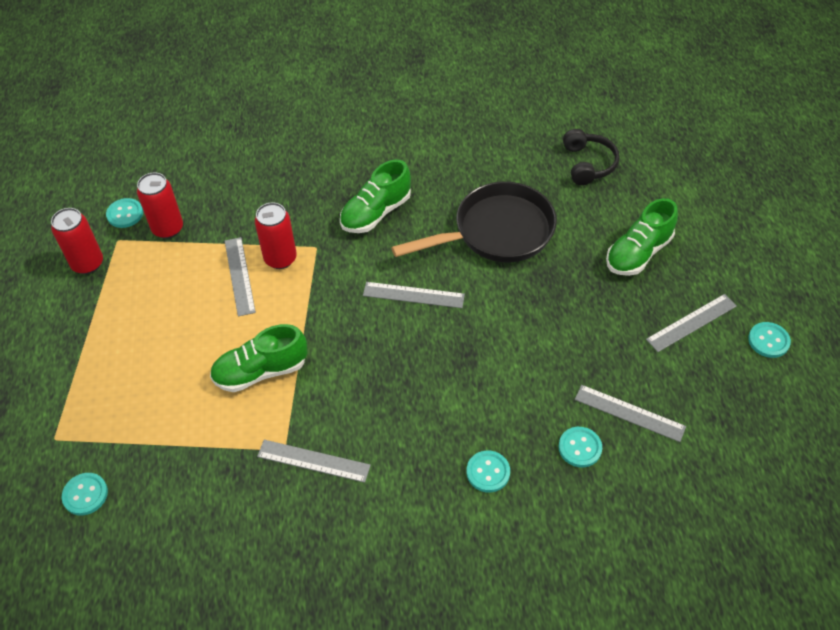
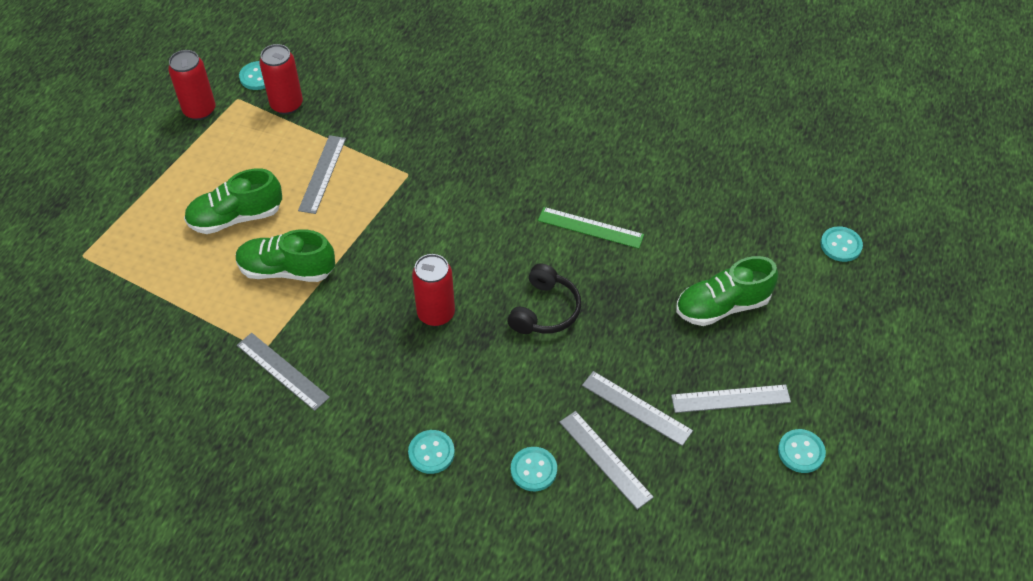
camera: 25 degrees right, 0 degrees up
turquoise button [62,473,108,516] -> turquoise button moved to [820,226,863,262]
red can [255,202,297,269] -> red can moved to [412,254,455,326]
green shoe [340,160,411,233] -> green shoe moved to [184,168,282,234]
grey ruler [363,282,465,308] -> grey ruler moved to [582,371,693,446]
black pan [391,182,557,263] -> green ruler [538,207,644,249]
black headphones [563,129,619,185] -> black headphones moved to [507,263,581,334]

